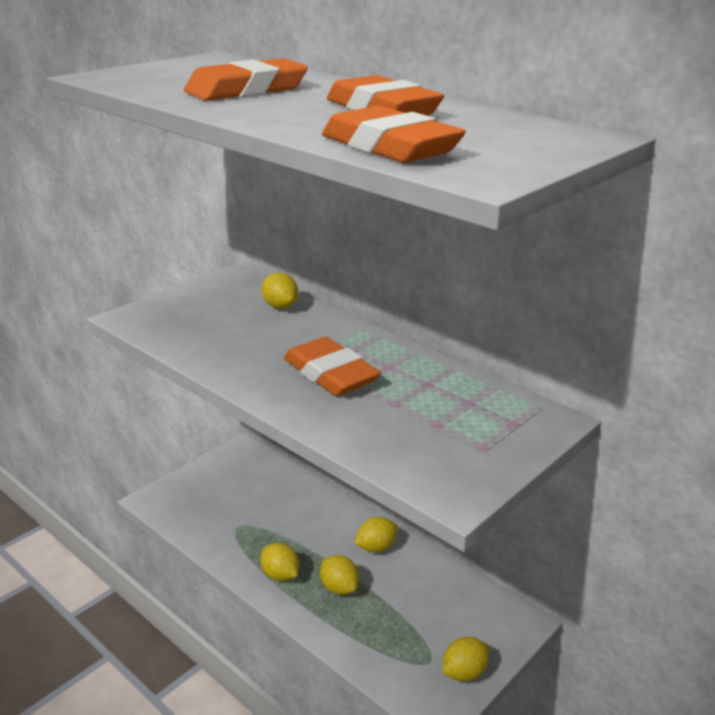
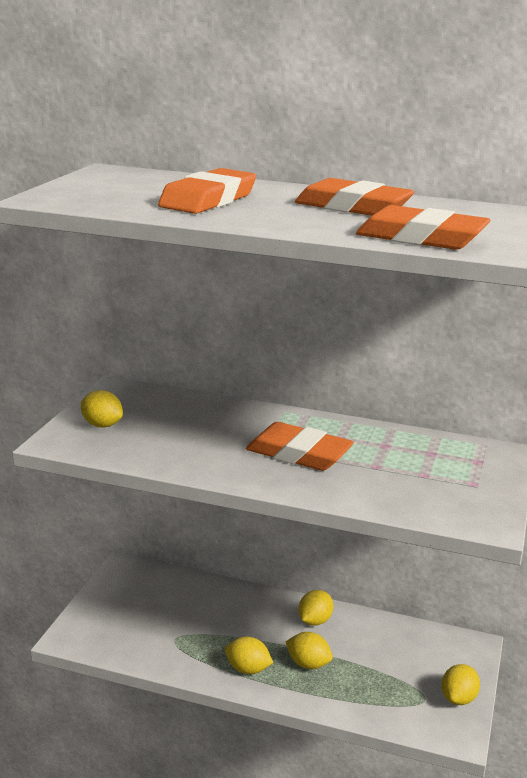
camera: 25 degrees left, 5 degrees down
yellow lemon [262,273,298,309] -> yellow lemon moved to [81,390,123,428]

